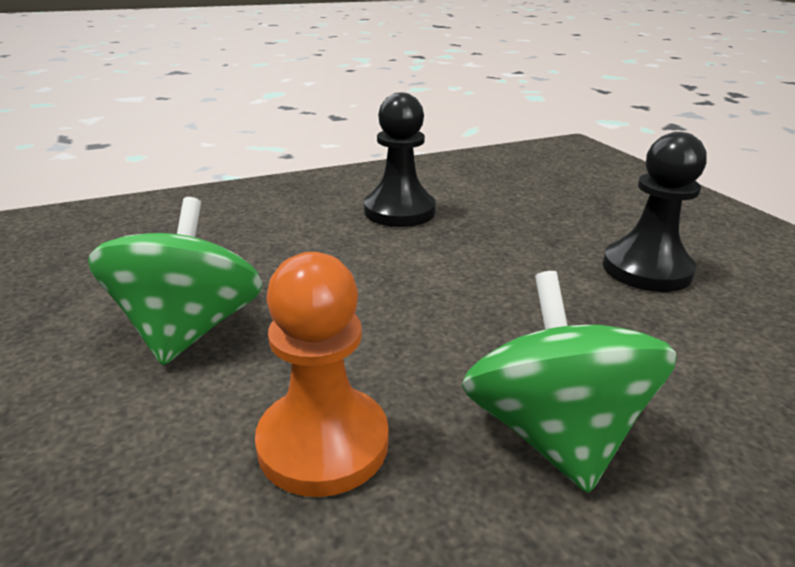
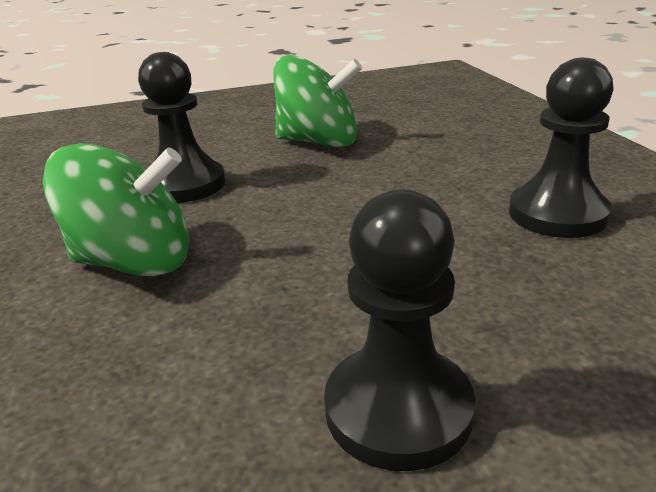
camera: 100 degrees right, 0 degrees up
orange pawn [255,252,389,497] -> black pawn [138,52,225,203]

